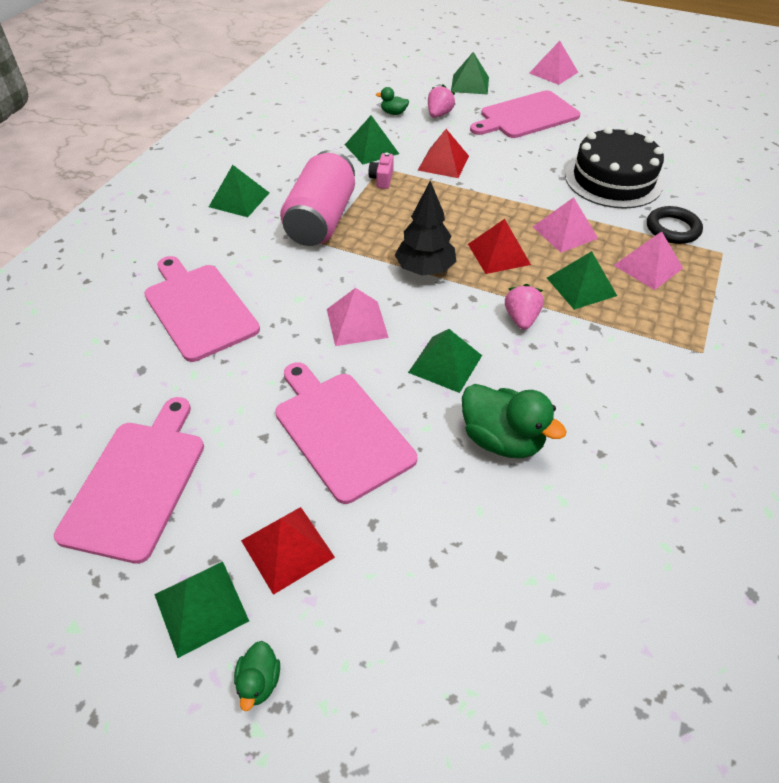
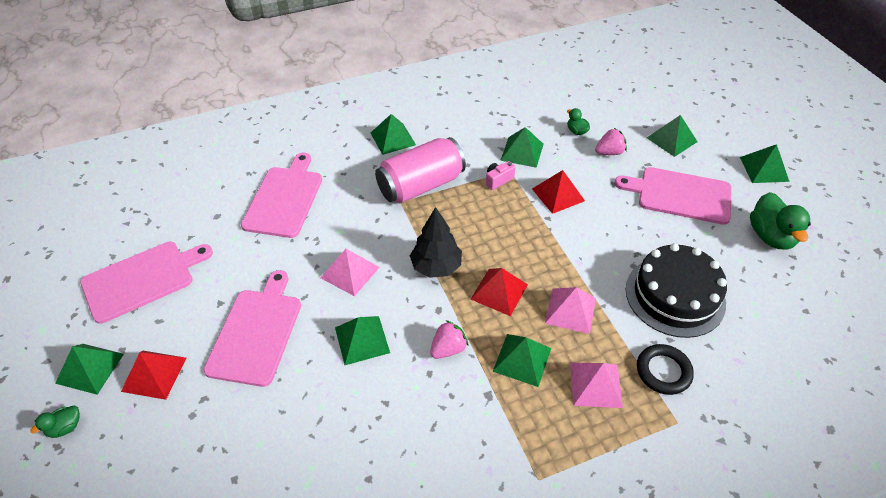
camera: 45 degrees right, 0 degrees up
green duck [462,384,567,458] -> green duck moved to [750,192,811,250]
pink pyramid [529,41,578,85] -> green pyramid [740,144,790,183]

